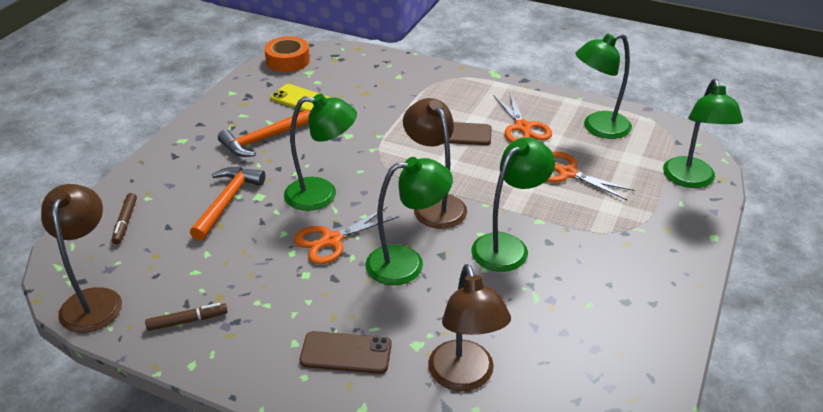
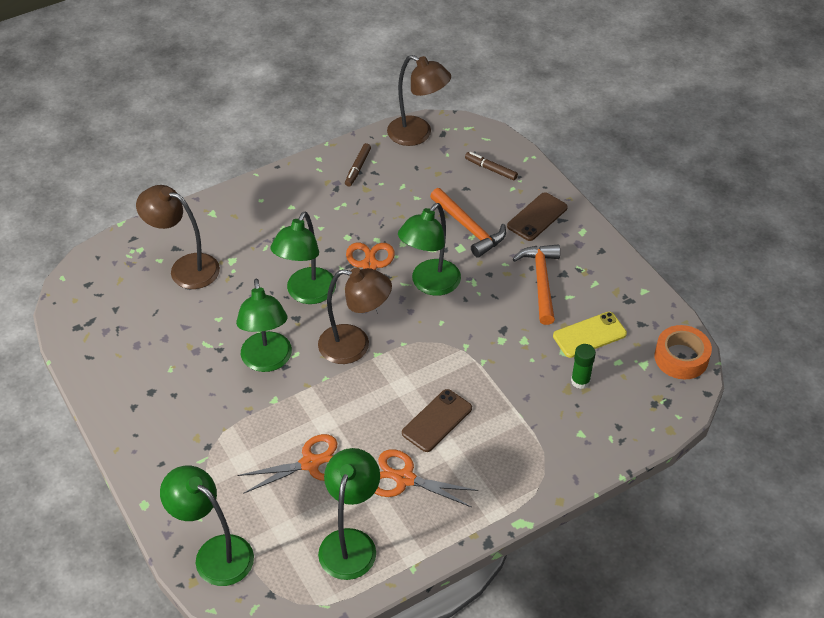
camera: 125 degrees right, 10 degrees up
brown phone [300,331,392,374] -> brown phone moved to [507,192,568,241]
none -> green glue stick [571,344,596,389]

